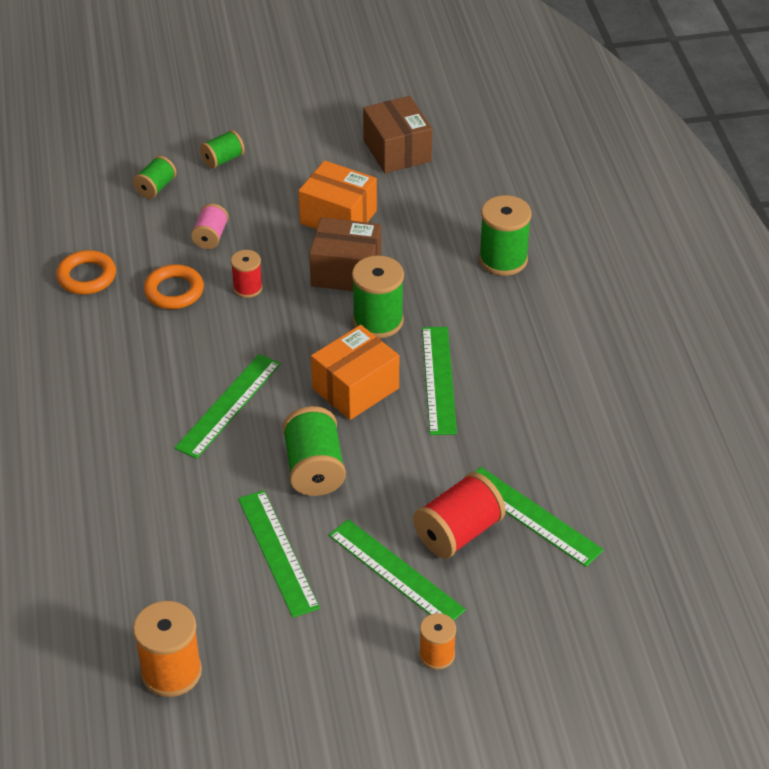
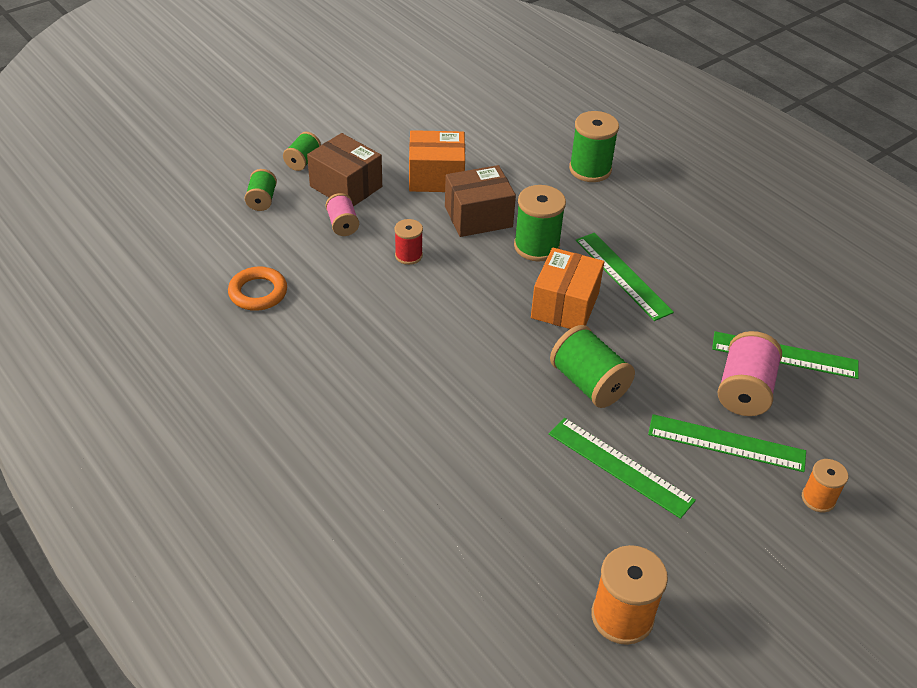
camera: 30 degrees left, 0 degrees up
orange ring [144,264,204,309] -> none
green ruler [175,354,281,459] -> none
brown box [363,96,432,173] -> brown box moved to [307,133,382,207]
red spool [413,472,506,559] -> pink spool [718,331,782,416]

